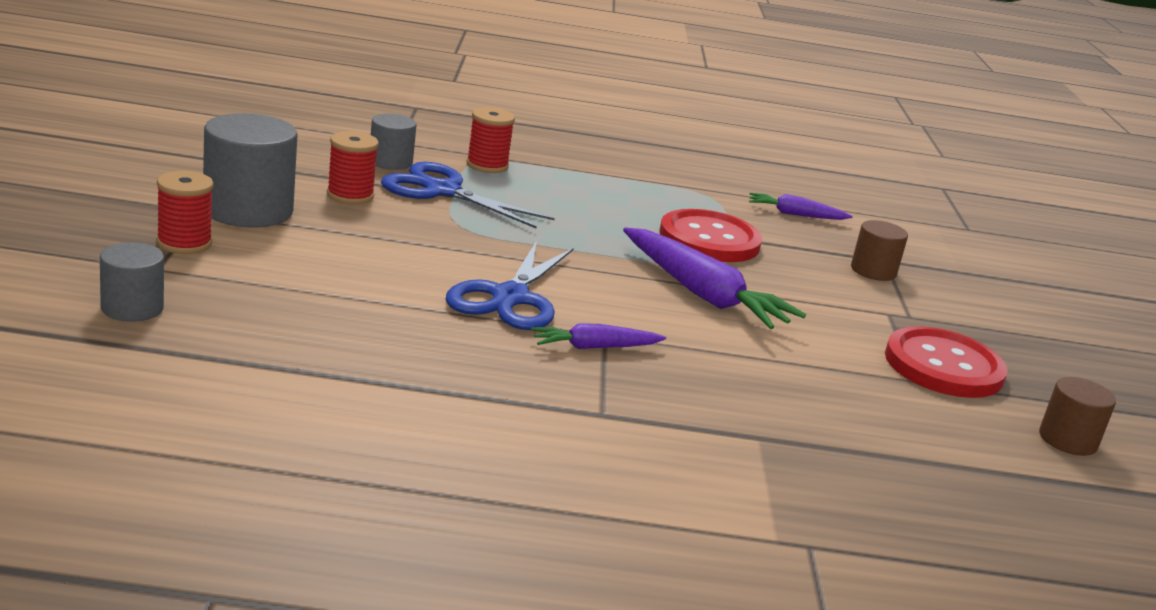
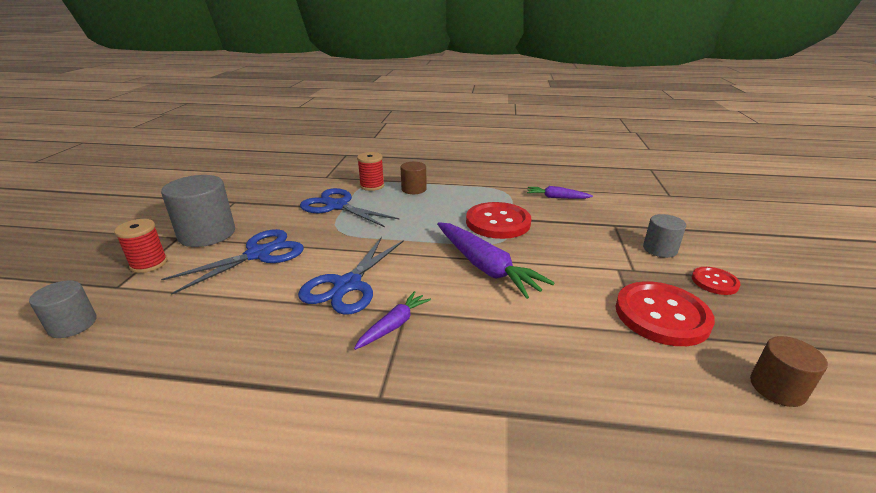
camera: 10 degrees right, 5 degrees up
red spool [327,131,379,204] -> none
grey cylinder [371,114,416,170] -> grey cylinder moved to [643,214,686,258]
purple carrot [531,323,666,349] -> purple carrot turned 135 degrees clockwise [354,291,431,350]
brown cylinder [851,220,908,281] -> brown cylinder moved to [400,162,427,194]
none -> blue scissors [161,229,304,295]
none -> red button [692,267,741,295]

